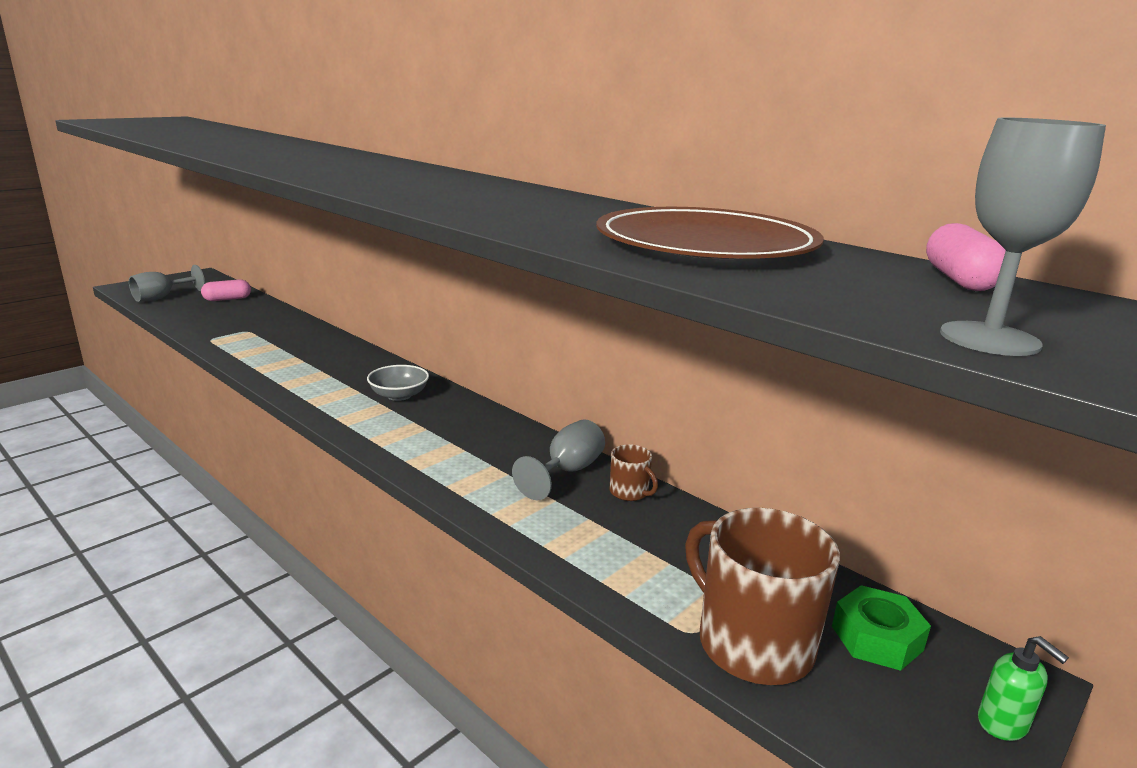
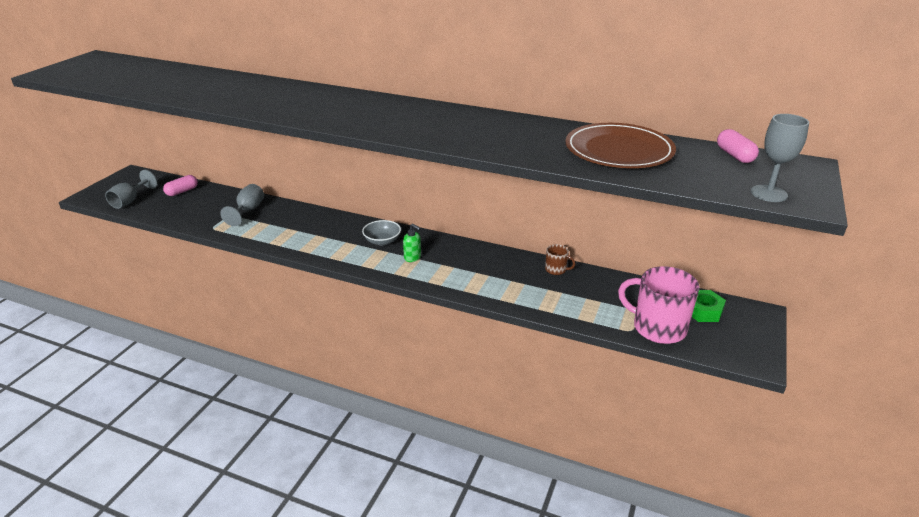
camera: 20 degrees left, 10 degrees up
grey goblet [512,419,605,500] -> grey goblet moved to [220,184,264,226]
brown mug [685,508,840,685] -> pink mug [618,266,700,344]
green soap dispenser [978,636,1069,741] -> green soap dispenser moved to [403,223,421,262]

